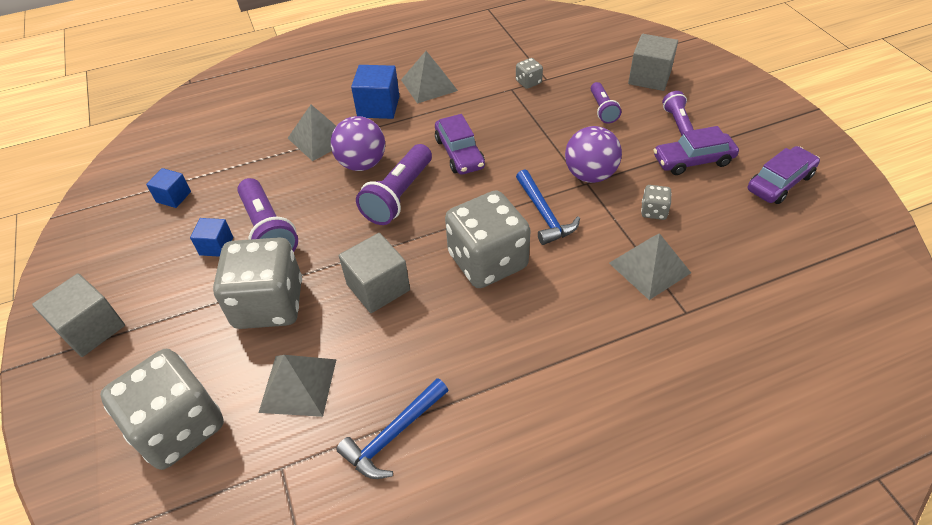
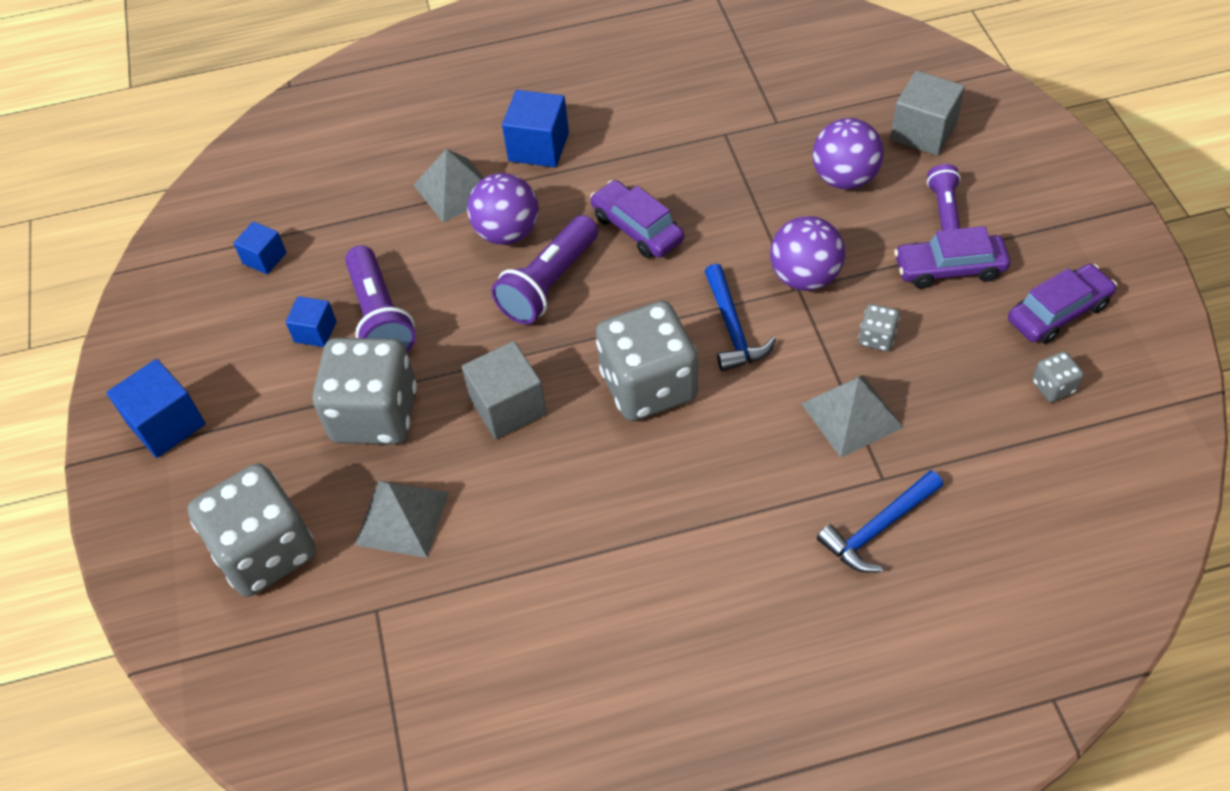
camera: 10 degrees right, 5 degrees up
grey cube [32,273,125,357] -> blue cube [106,359,205,458]
blue hammer [336,378,448,479] -> blue hammer moved to [817,470,943,573]
grey pyramid [401,51,458,104] -> none
purple car [435,114,485,175] -> purple car turned 150 degrees clockwise [590,180,684,258]
grey dice [516,58,543,89] -> grey dice moved to [1032,351,1084,402]
purple flashlight [591,82,621,124] -> purple ball [812,118,884,190]

